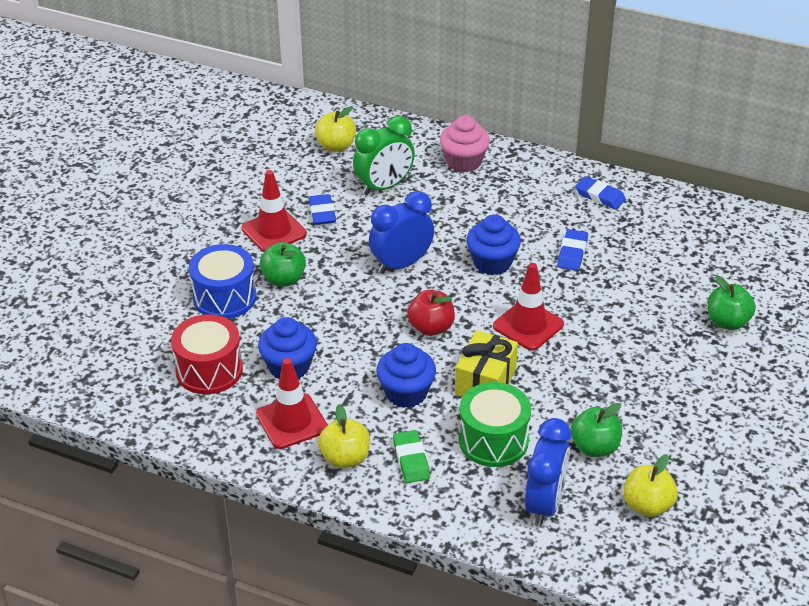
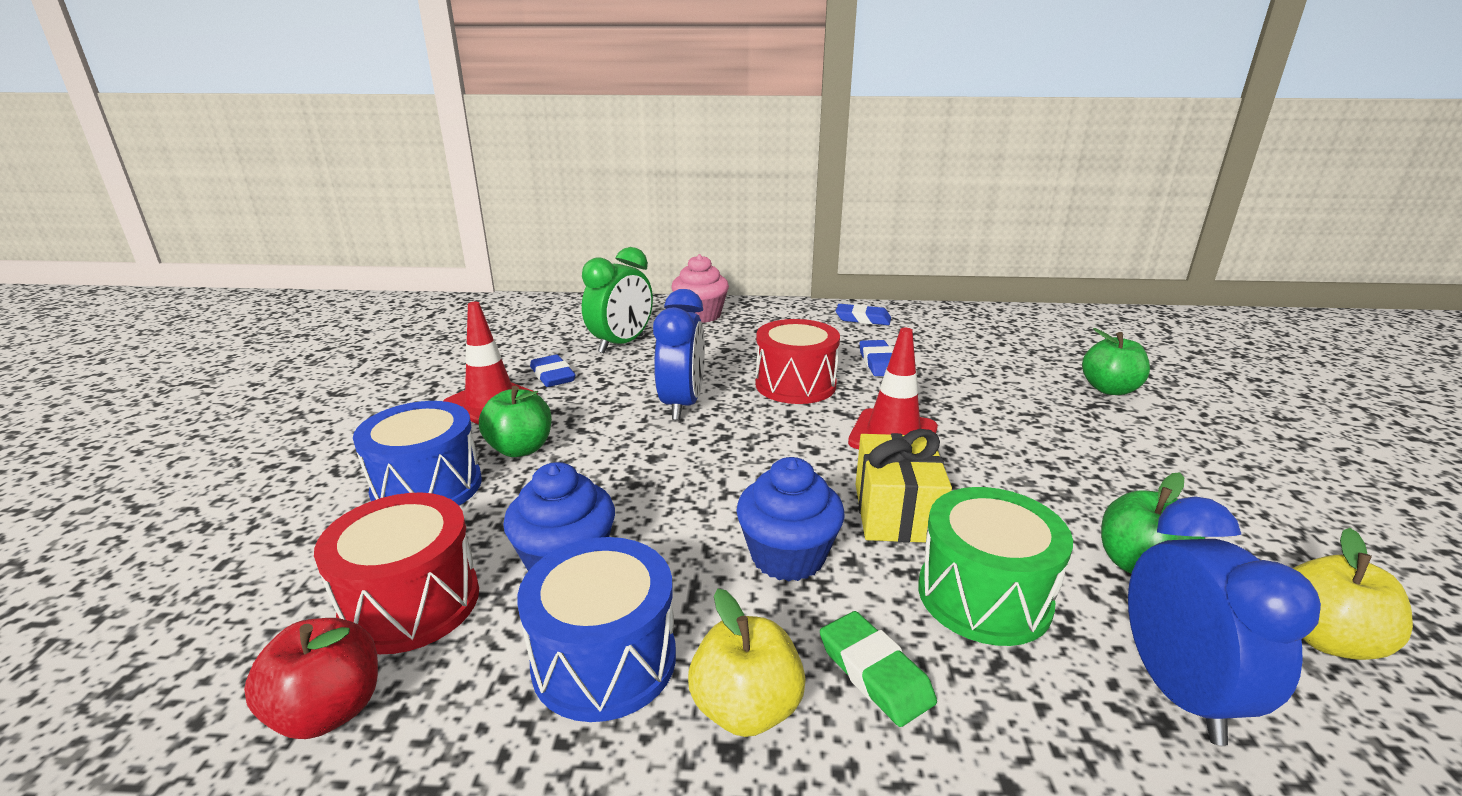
camera: 20 degrees left, 15 degrees down
red traffic cone [256,358,328,449] -> blue drum [517,537,676,722]
yellow apple [315,106,356,152] -> none
blue clock [369,191,434,274] -> blue clock turned 150 degrees clockwise [653,289,705,420]
red apple [407,290,455,336] -> red apple moved to [244,618,378,739]
blue cupcake [466,214,521,275] -> red drum [756,319,840,404]

